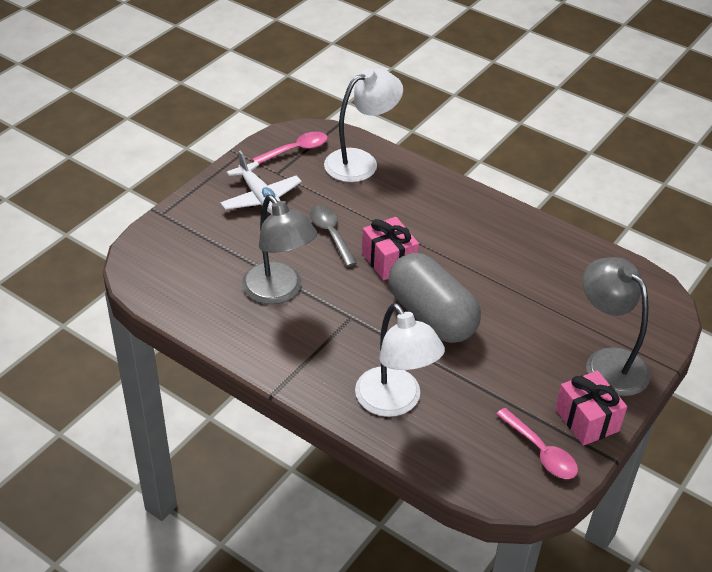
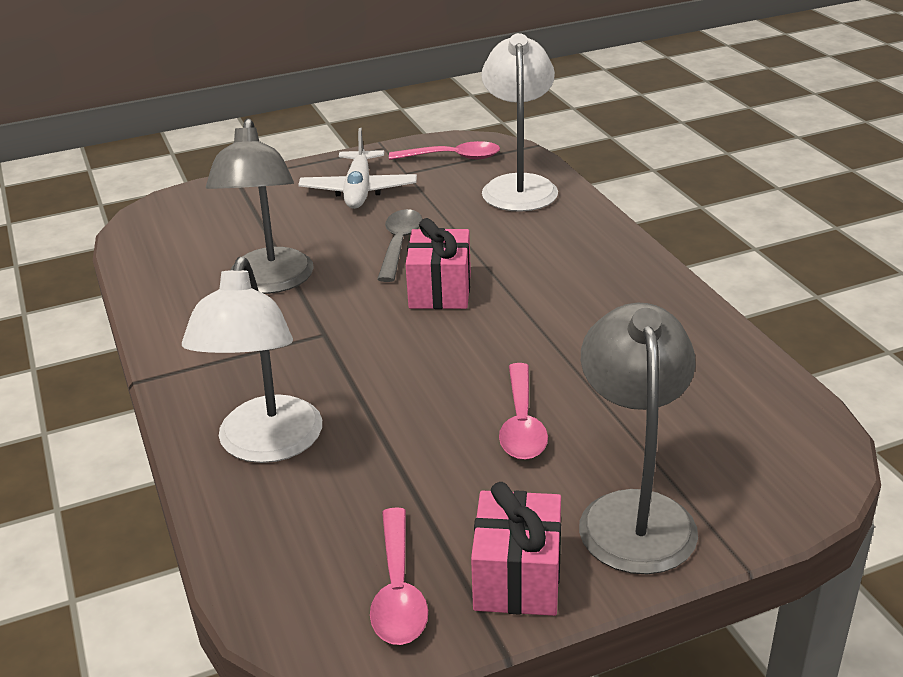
camera: 35 degrees right, 10 degrees down
white lamp [324,68,403,182] -> white lamp turned 90 degrees counterclockwise [482,33,558,212]
grey capsule [388,253,481,343] -> none
none -> pink spoon [499,363,548,460]

